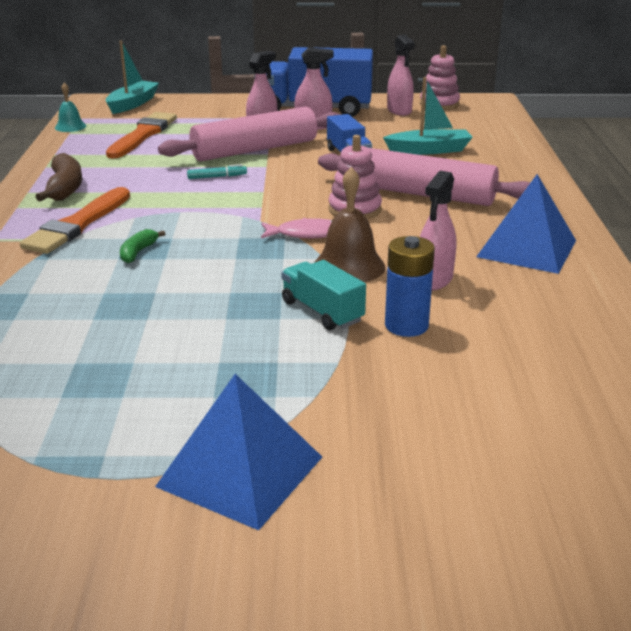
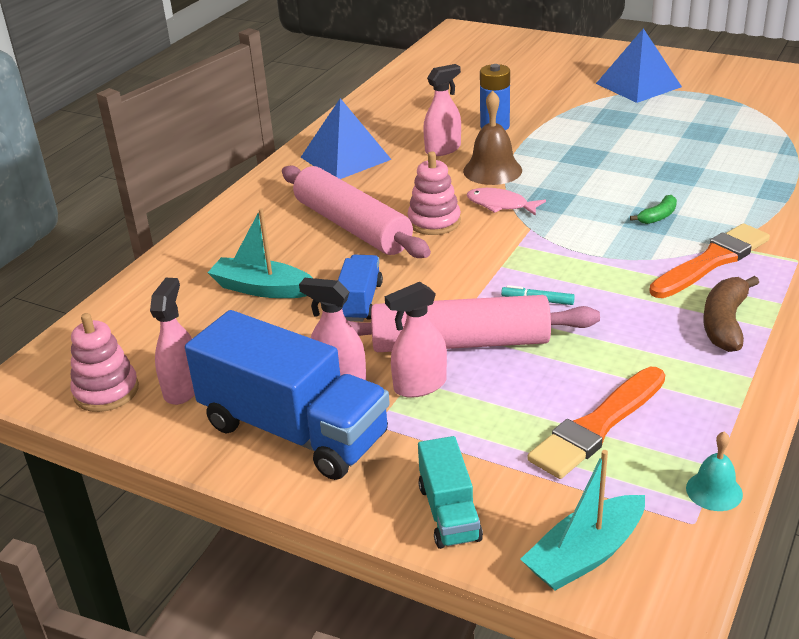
camera: 150 degrees left, 5 degrees up
turquoise truck [281,260,366,330] -> turquoise truck moved to [418,436,483,549]

